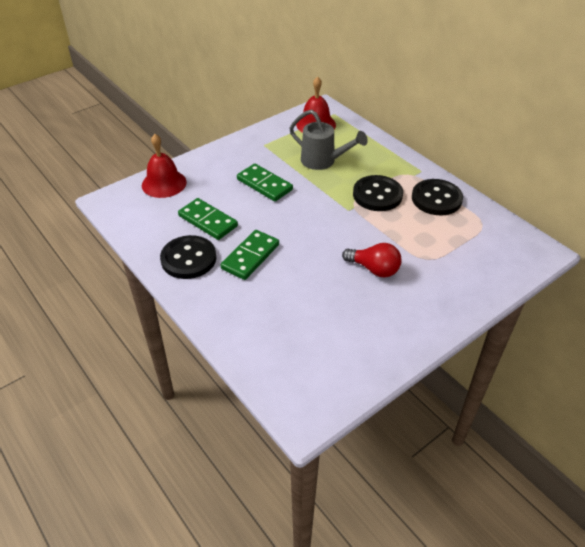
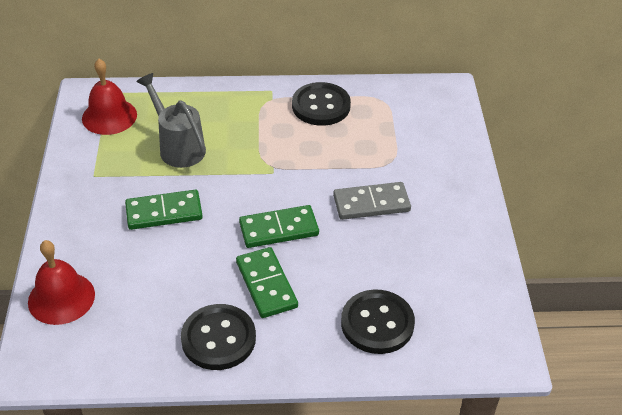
camera: 55 degrees left, 0 degrees up
green domino [178,198,238,240] -> green domino moved to [239,205,319,248]
grey watering can [289,109,368,170] -> grey watering can turned 105 degrees counterclockwise [136,73,206,168]
red light bulb [342,243,401,278] -> grey domino [333,182,411,220]
black button [353,175,403,211] -> black button moved to [341,289,415,354]

